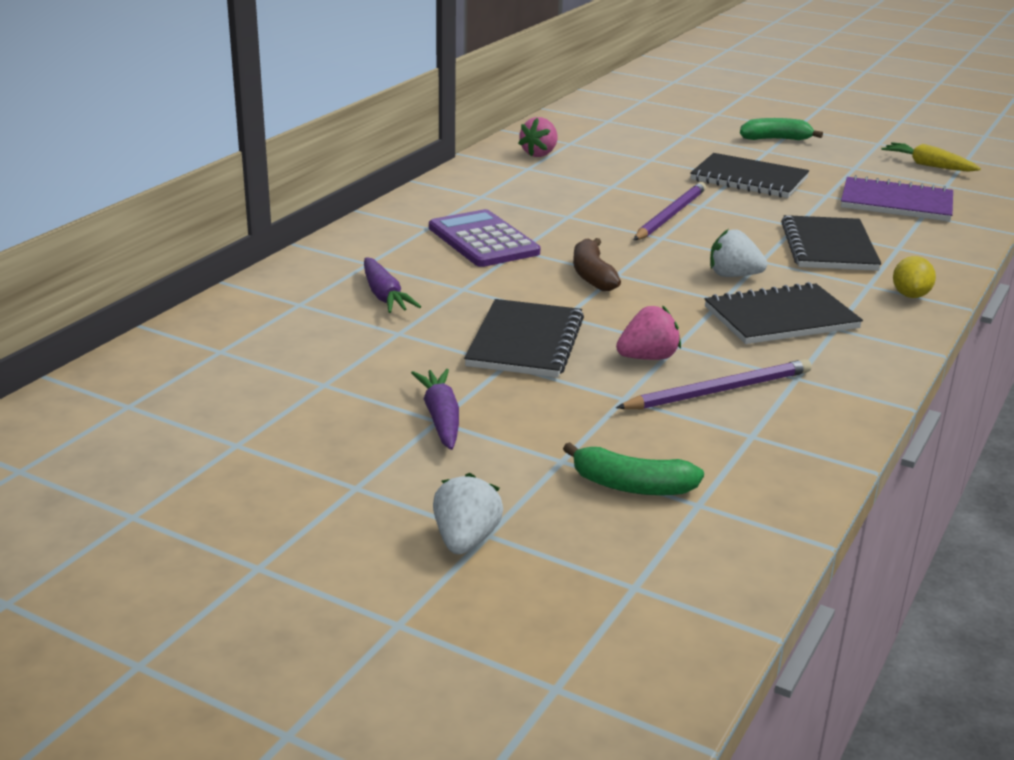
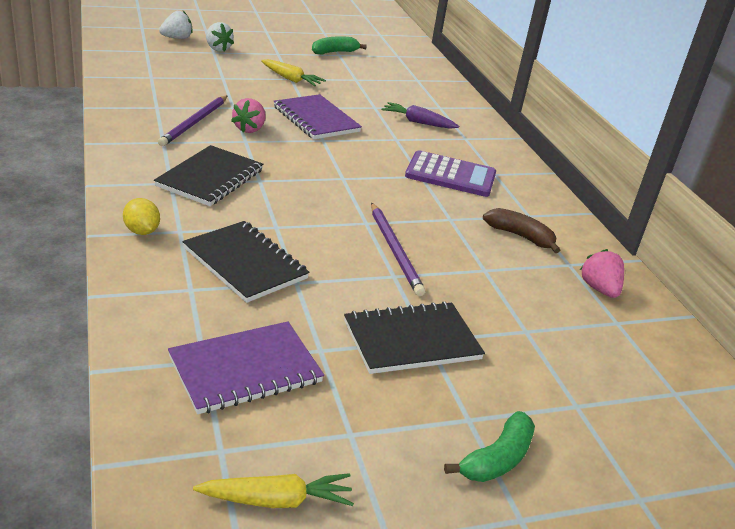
camera: 130 degrees right, 5 degrees up
purple carrot [411,369,459,450] -> yellow carrot [261,59,326,86]
black notebook [464,299,584,378] -> purple notebook [273,94,362,139]
green banana [563,442,704,495] -> green banana moved to [312,36,367,55]
brown banana [573,238,621,291] -> brown banana moved to [483,208,560,253]
white strawberry [710,229,767,277] -> white strawberry moved to [159,11,193,39]

